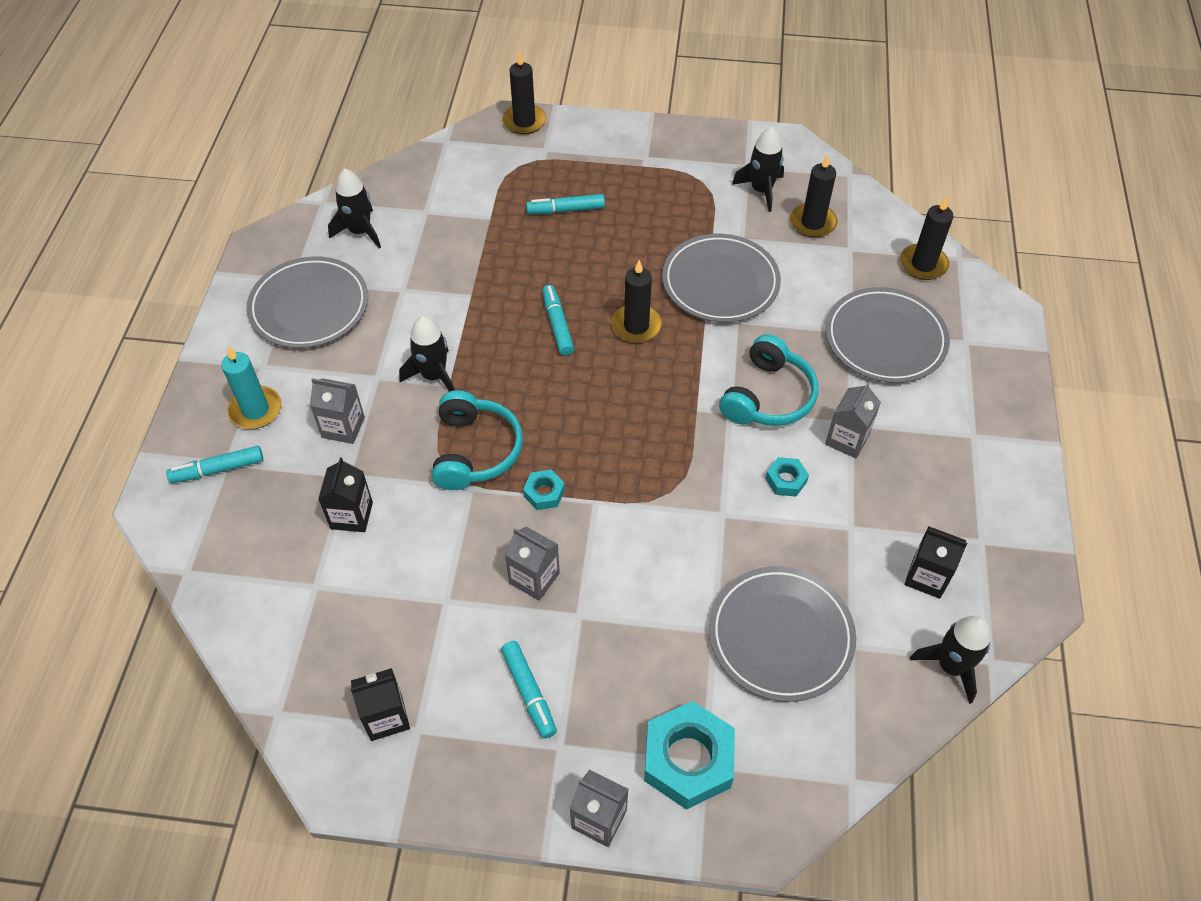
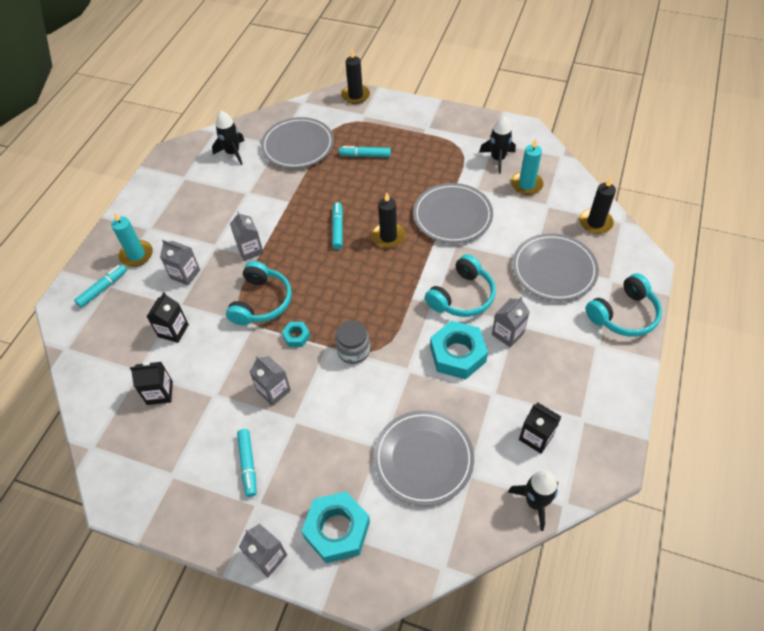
camera: 15 degrees right, 0 degrees up
turquoise marker [166,446,263,483] -> turquoise marker turned 135 degrees clockwise [74,264,127,308]
grey plate [247,256,368,348] -> grey plate moved to [261,117,334,168]
black carton [350,668,410,741] -> black carton moved to [130,362,173,405]
black rocket [399,316,455,391] -> grey carton [230,211,264,261]
turquoise nut [765,457,809,497] -> turquoise nut [430,321,488,379], size x2.05
black candle [790,154,837,238] -> turquoise candle [511,139,544,195]
none -> grey jar [335,321,370,364]
none -> turquoise headphones [585,273,662,337]

